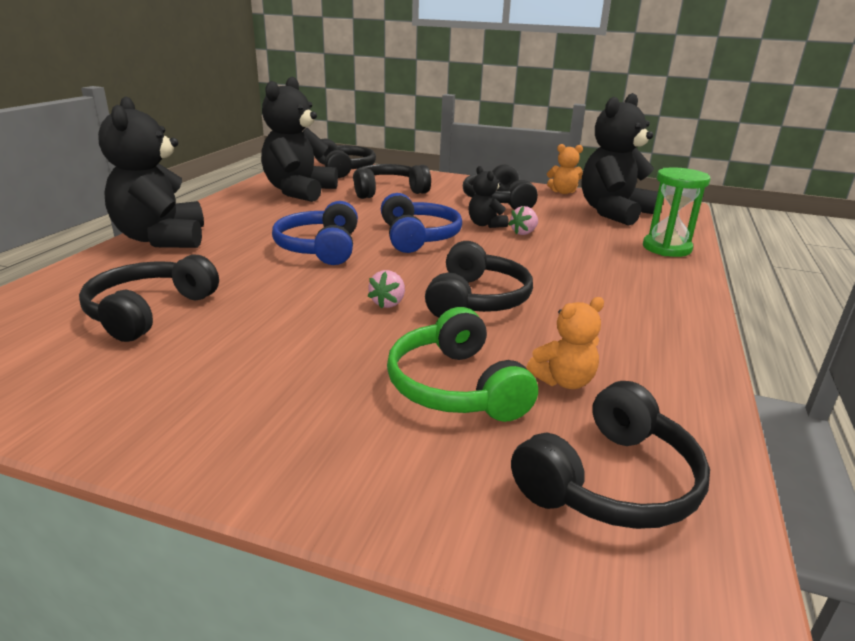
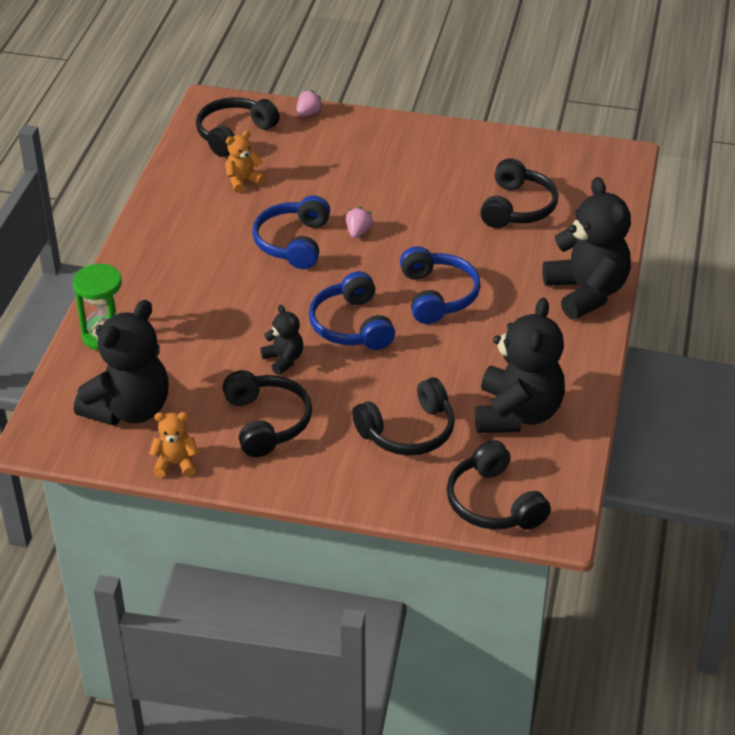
camera: 175 degrees right, 15 degrees up
green headphones [387,307,538,422] -> none
black headphones [425,241,533,318] -> blue headphones [252,195,330,269]
pink strawberry [509,206,538,235] -> pink strawberry moved to [296,90,323,117]

